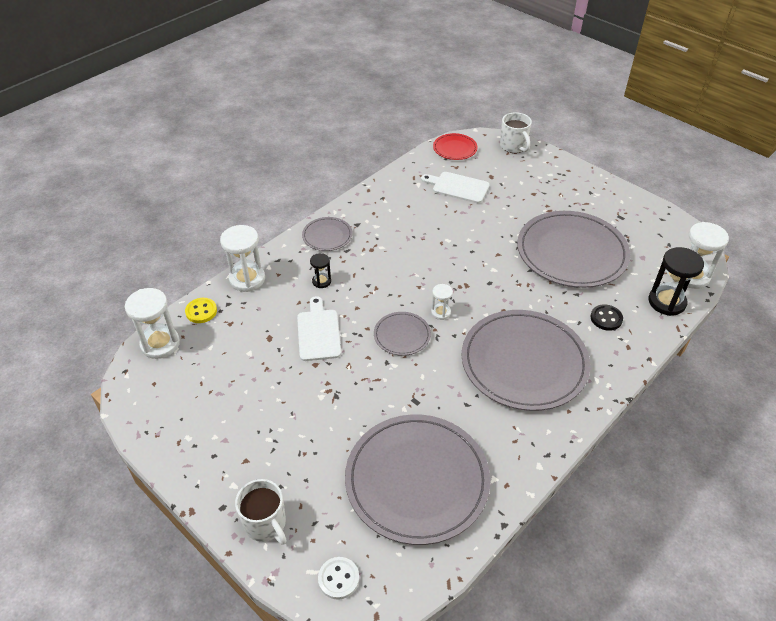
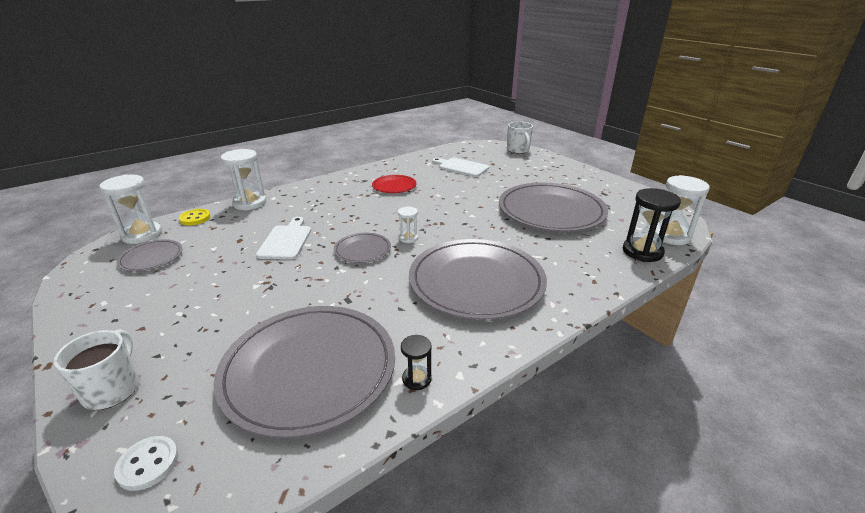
camera: 10 degrees right, 15 degrees down
white mug [235,479,286,545] -> white mug turned 150 degrees counterclockwise [54,330,139,410]
grey plate [302,217,352,251] -> grey plate moved to [117,239,183,272]
black hourglass [310,253,331,288] -> black hourglass moved to [401,335,432,390]
red plate [433,133,478,160] -> red plate moved to [372,175,416,193]
black button [591,304,623,331] -> none

